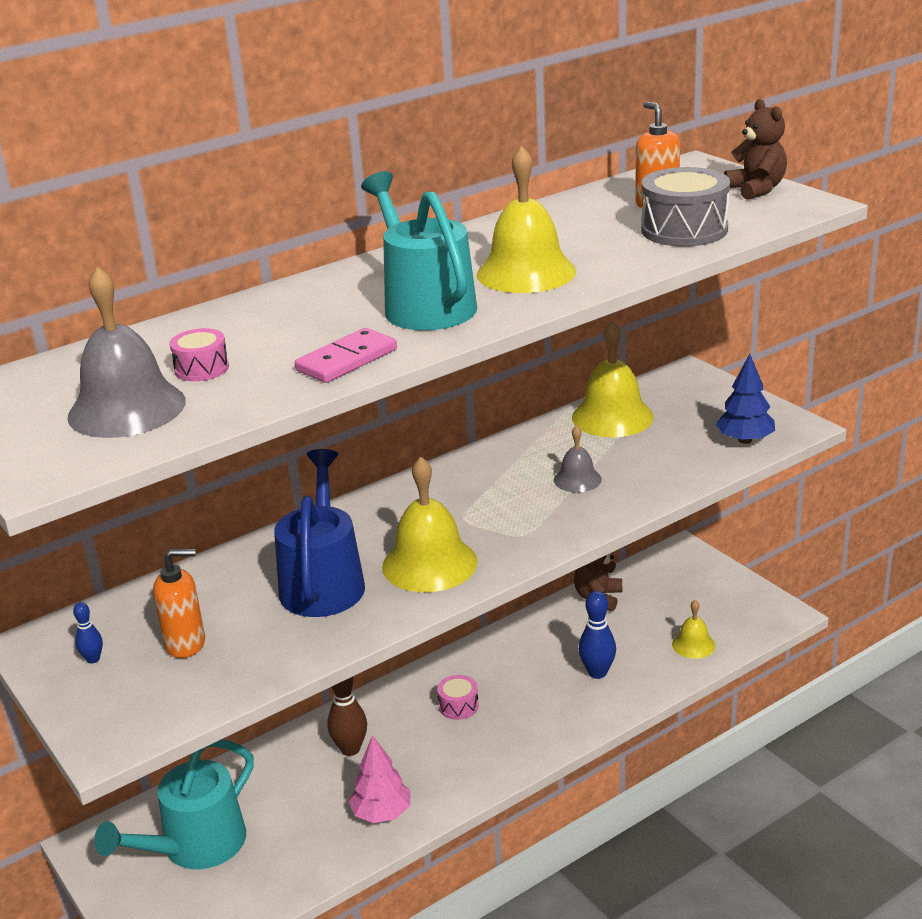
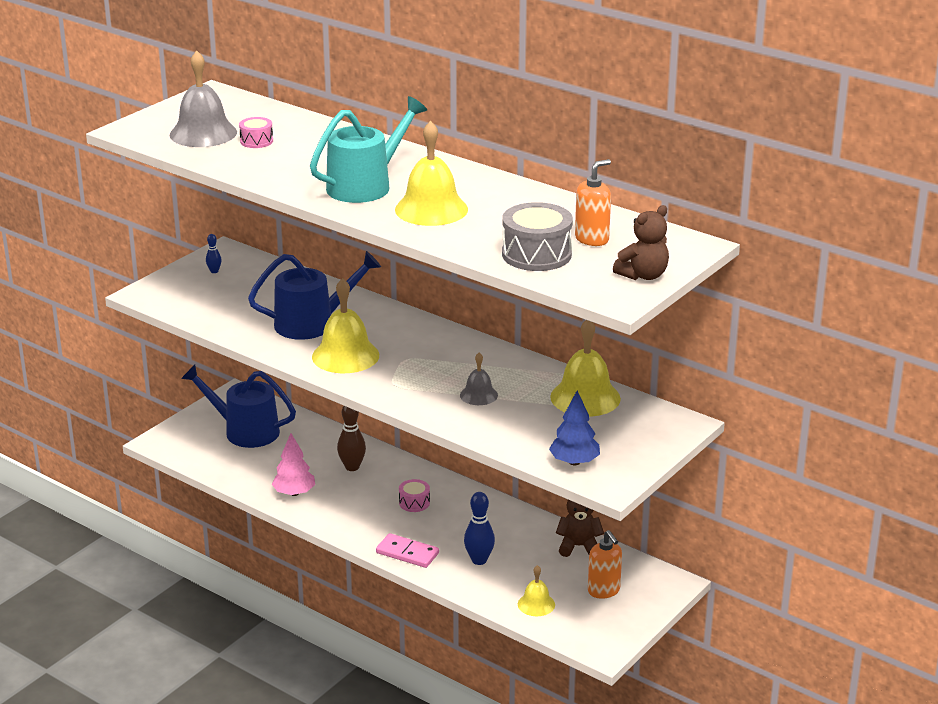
camera: 70 degrees right, 0 degrees up
turquoise watering can [94,739,254,869] -> blue watering can [181,365,296,448]
orange soap dispenser [153,549,205,658] -> orange soap dispenser moved to [588,530,622,599]
pink domino [295,328,397,383] -> pink domino moved to [376,533,439,568]

